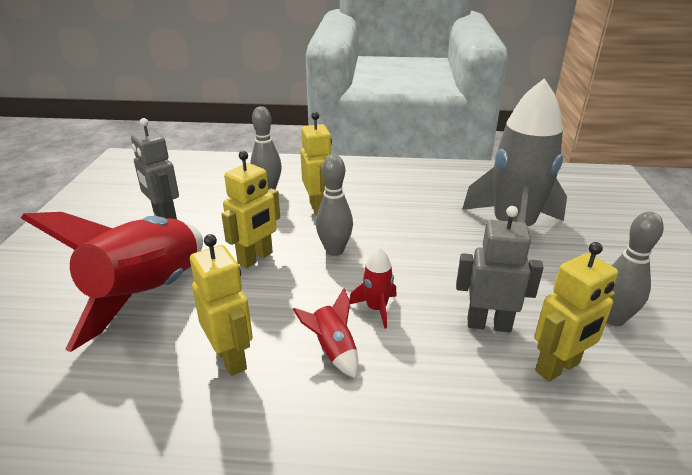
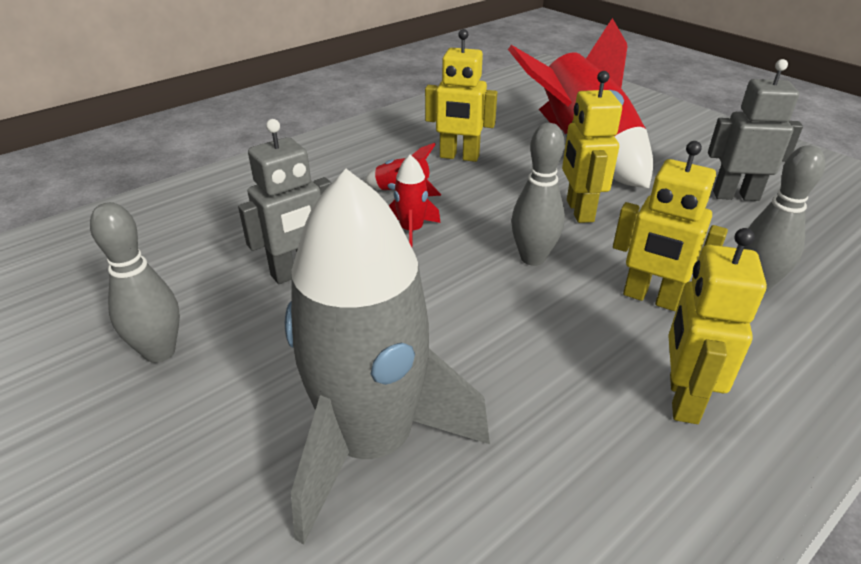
camera: 135 degrees right, 5 degrees up
yellow robot [534,242,618,381] -> yellow robot moved to [668,228,767,424]

